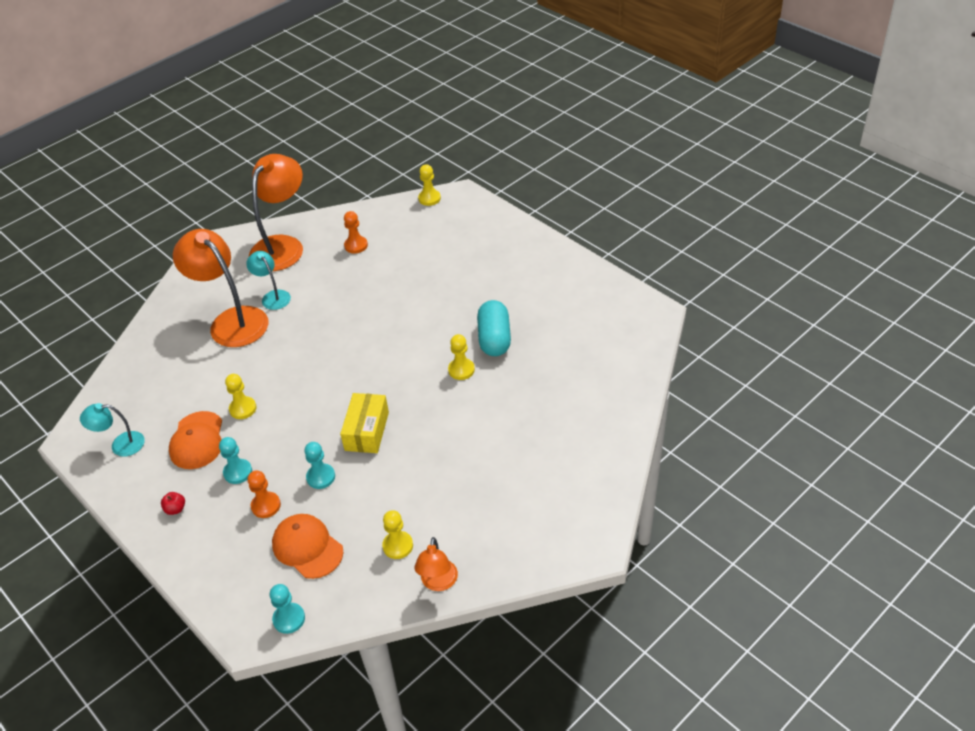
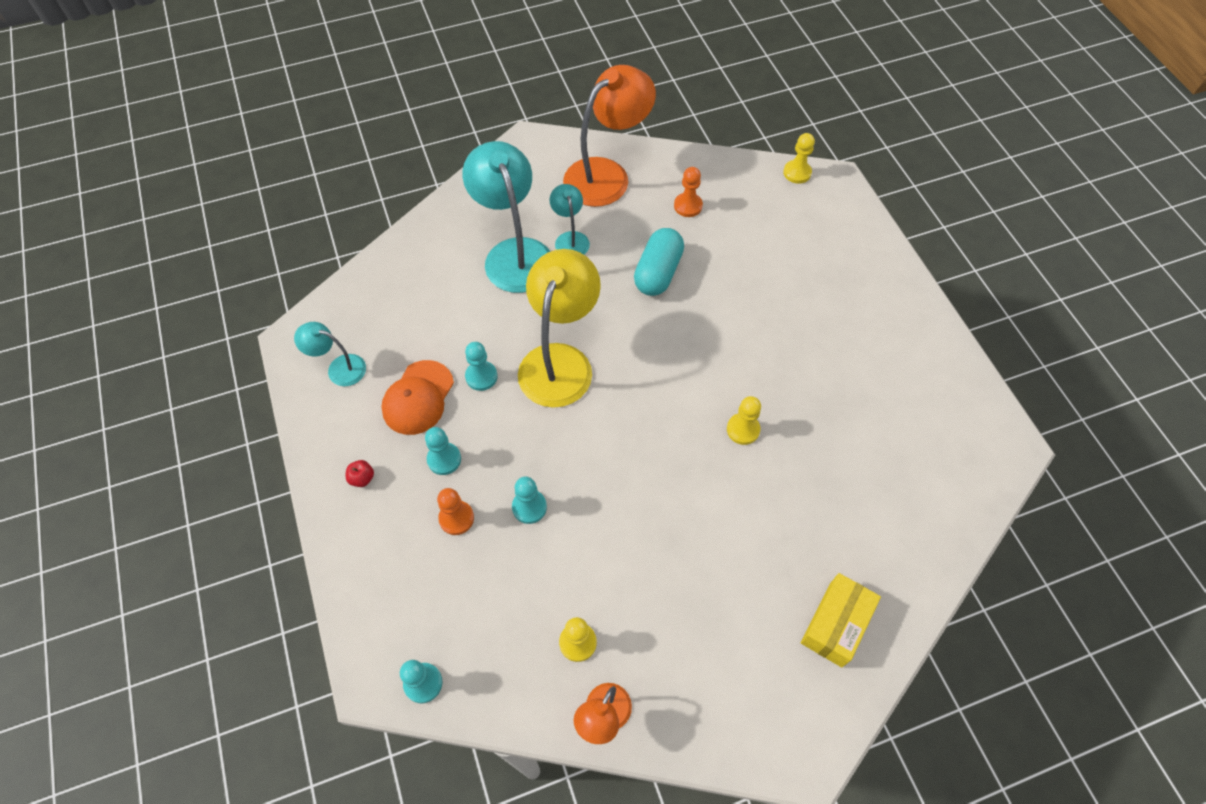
camera: 20 degrees right, 15 degrees up
orange lamp [173,229,268,347] -> turquoise lamp [463,141,550,293]
yellow pawn [225,374,257,419] -> turquoise pawn [465,342,498,391]
orange cap [272,514,343,579] -> none
yellow box [340,393,389,453] -> yellow box moved to [801,573,881,667]
turquoise capsule [477,300,511,356] -> turquoise capsule moved to [634,228,684,296]
none -> yellow lamp [518,249,601,408]

